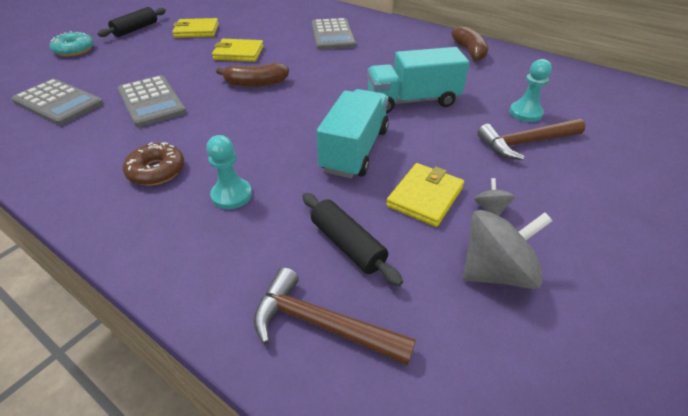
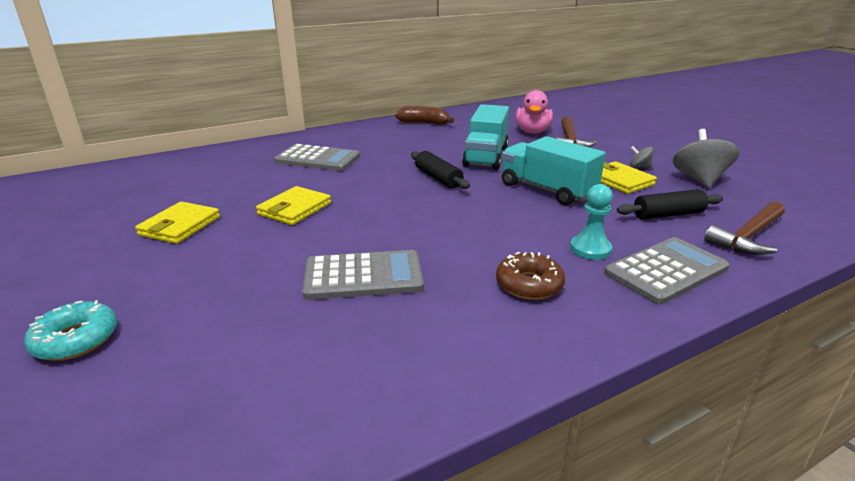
camera: 65 degrees left, 15 degrees down
grey calculator [11,79,103,125] -> grey calculator moved to [604,237,729,305]
black rolling pin [97,7,166,37] -> black rolling pin moved to [411,151,470,189]
brown banana [216,63,289,87] -> none
turquoise pawn [509,59,552,122] -> pink duck [516,90,553,134]

